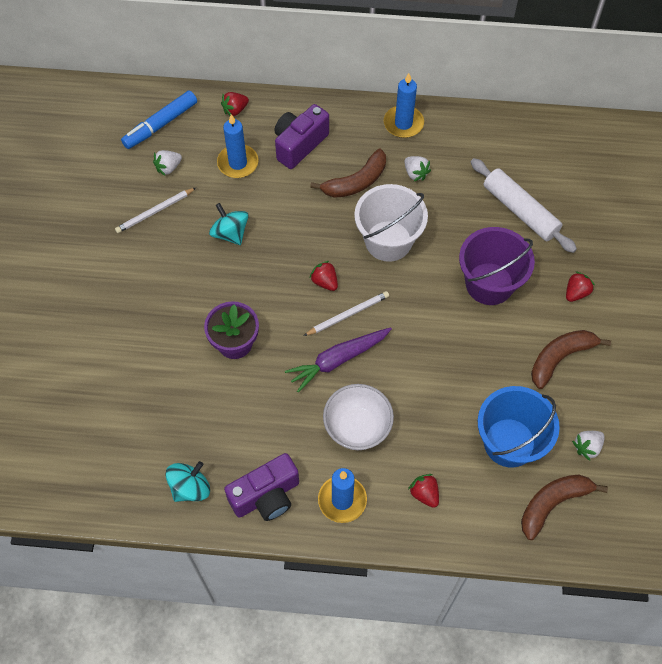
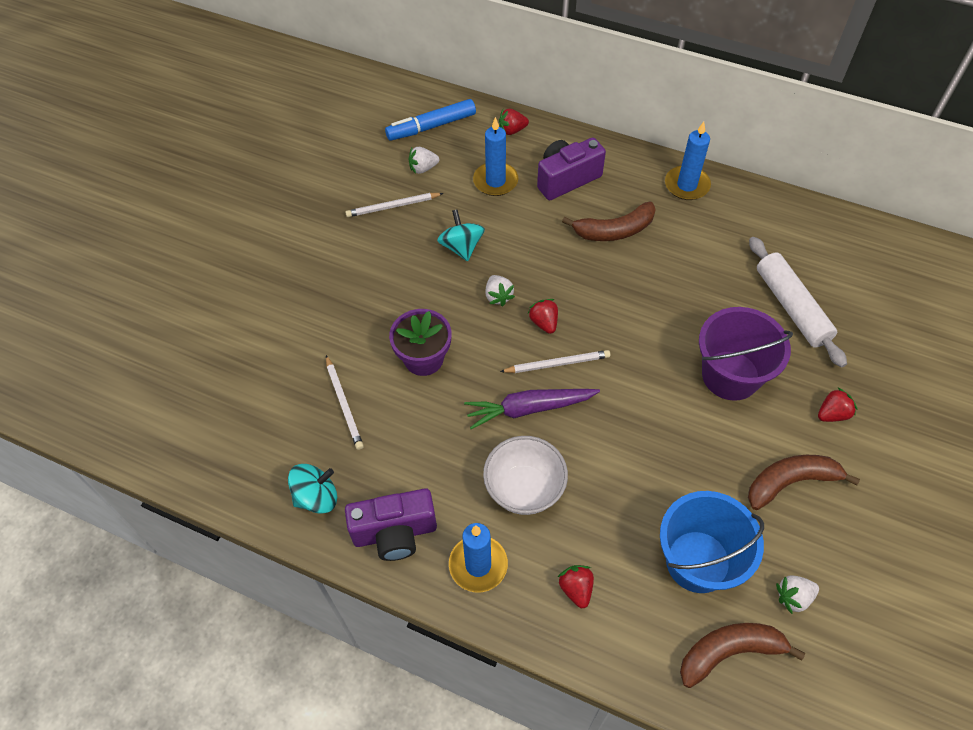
camera: 20 degrees right, 5 degrees down
white bucket [354,184,428,262] -> none
white strawberry [404,156,431,181] -> white strawberry moved to [485,275,515,306]
none -> white pencil [326,355,364,450]

